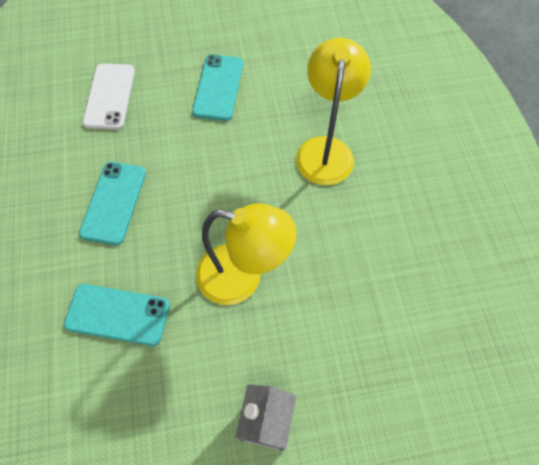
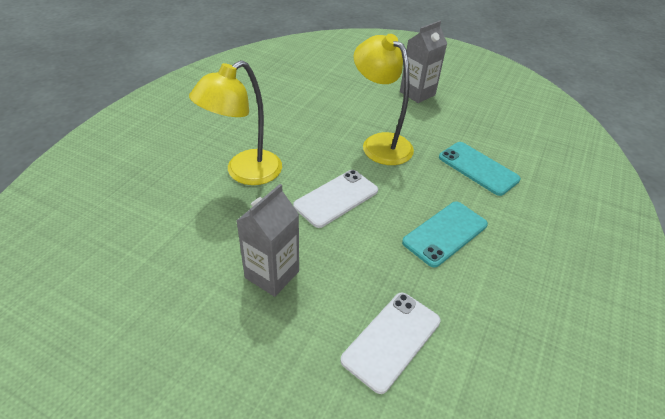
camera: 145 degrees left, 20 degrees down
turquoise phone [192,55,243,121] -> grey carton [237,184,299,297]
none -> white phone [293,170,378,228]

